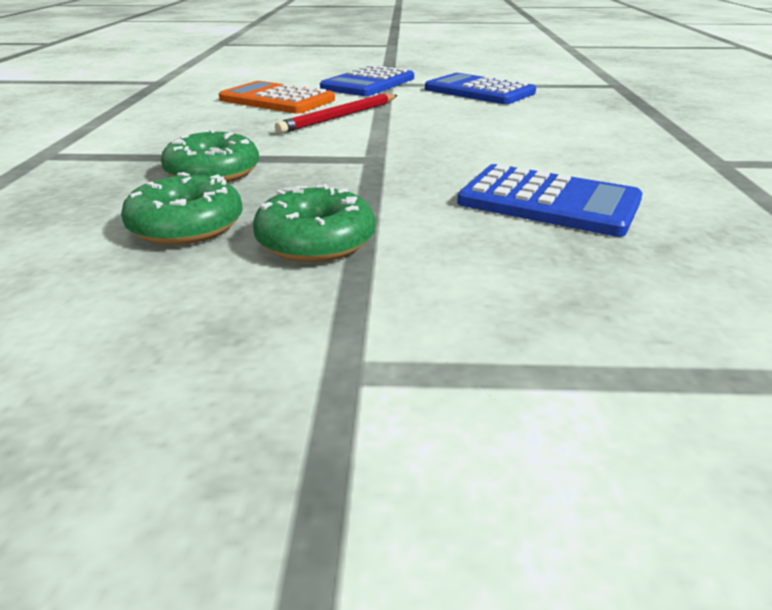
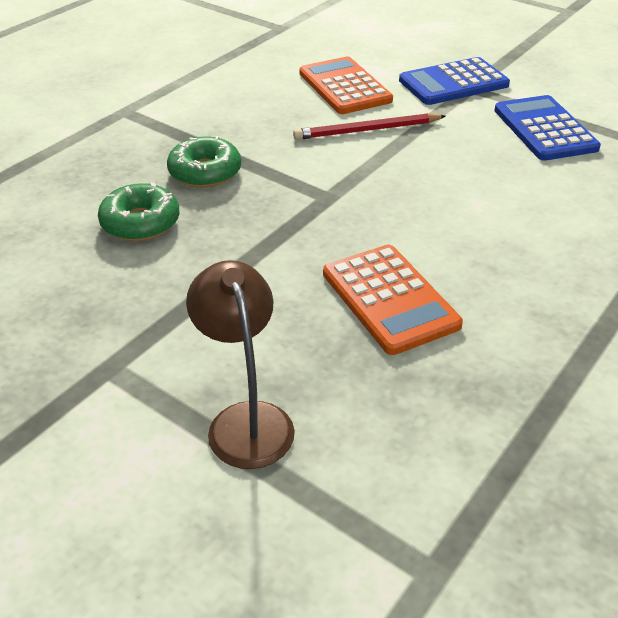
camera: 35 degrees right, 10 degrees up
green donut [253,184,375,262] -> none
blue calculator [457,164,643,237] -> orange calculator [323,244,463,355]
none -> brown lamp [186,260,295,469]

